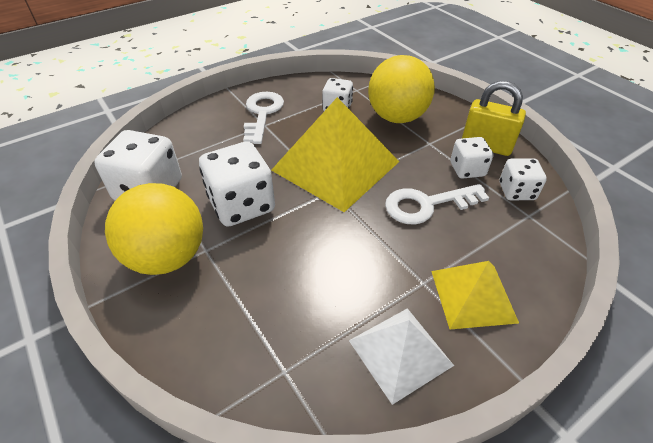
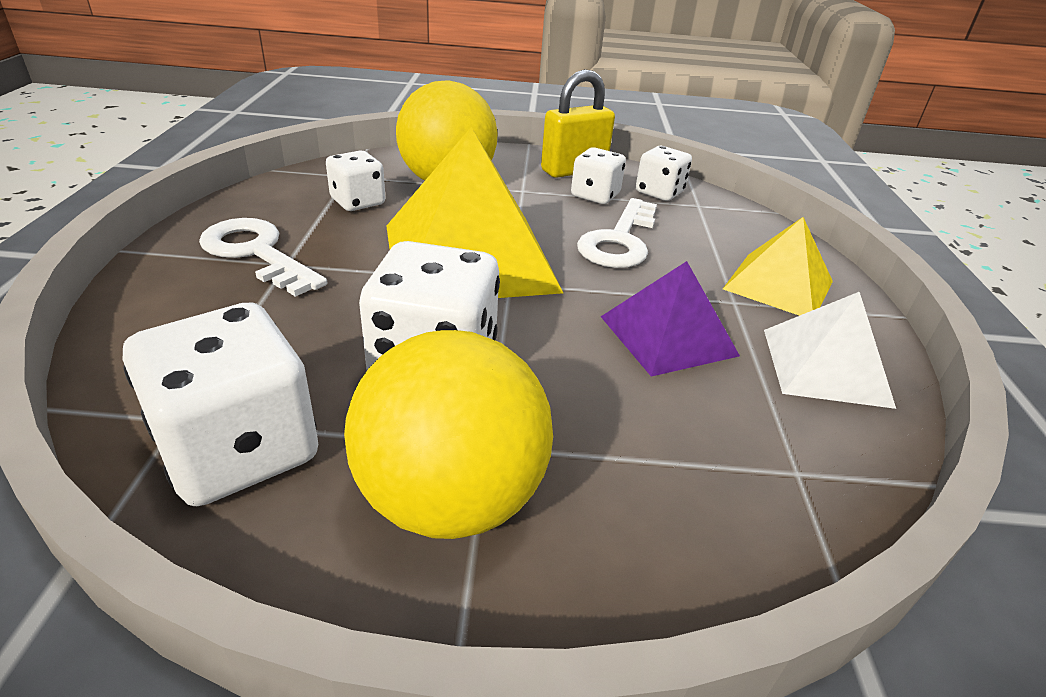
camera: 55 degrees left, 10 degrees down
none -> purple pyramid [601,261,740,377]

